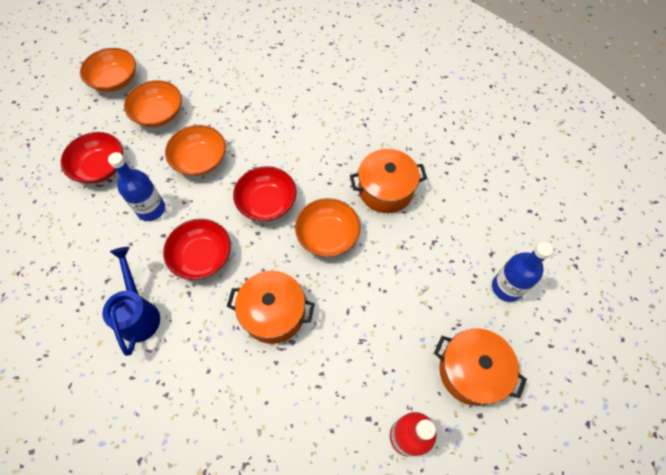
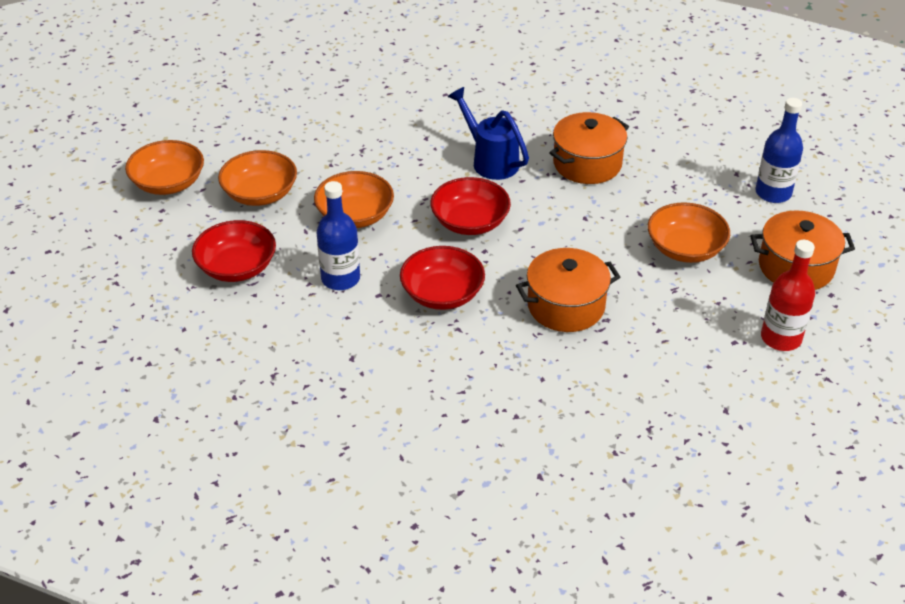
camera: 30 degrees left, 20 degrees down
blue watering can [102,247,160,356] -> blue watering can moved to [448,87,529,180]
orange bowl [295,198,361,257] -> orange bowl moved to [648,202,730,263]

